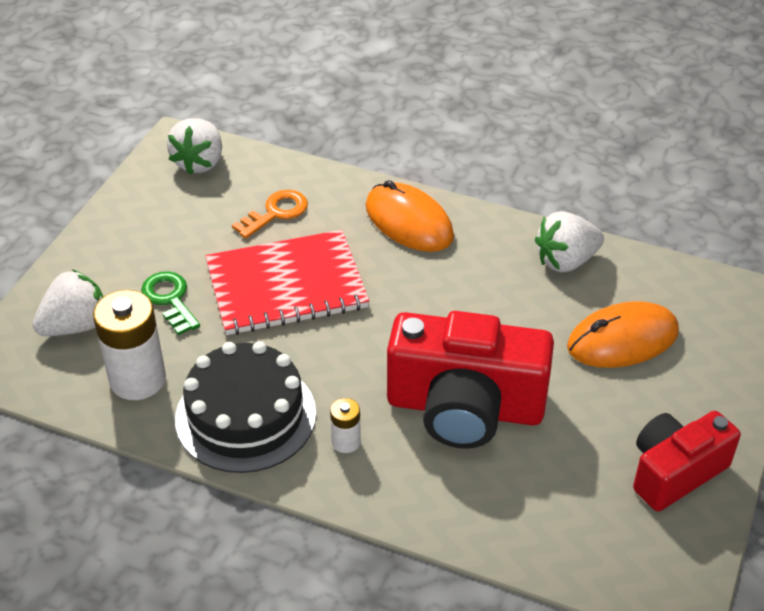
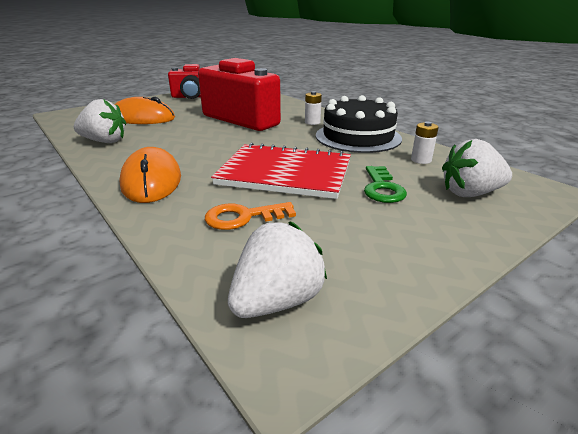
camera: 150 degrees left, 15 degrees down
white battery [93,290,166,400] -> white battery [411,122,439,164], size x0.49

